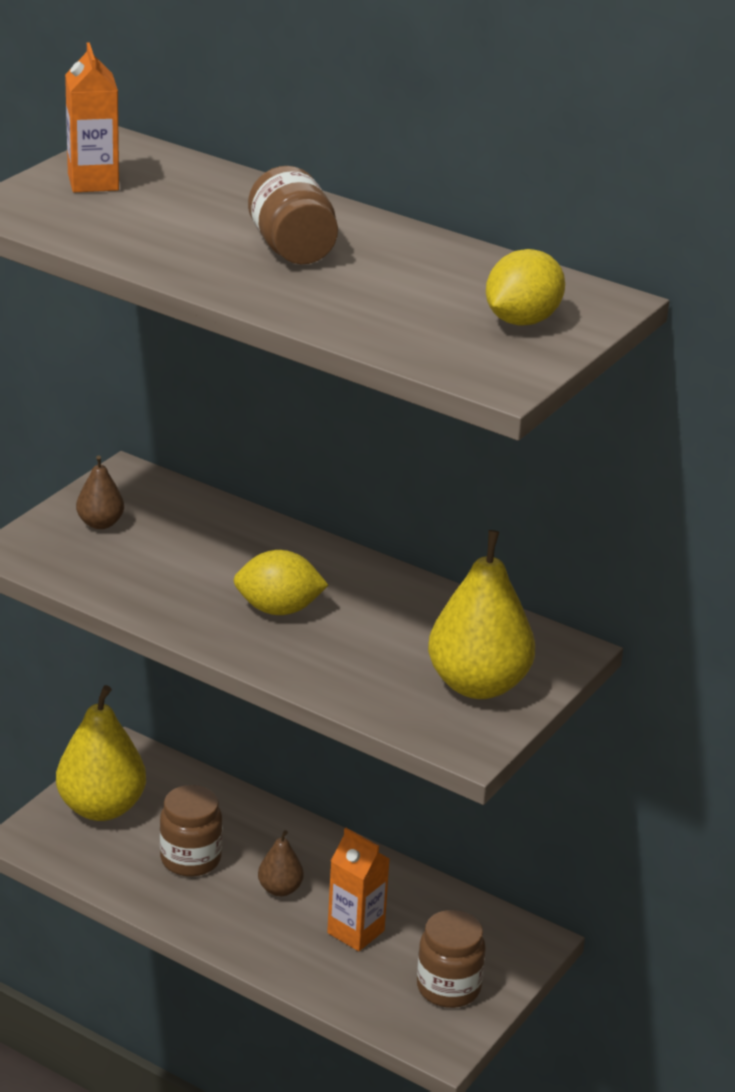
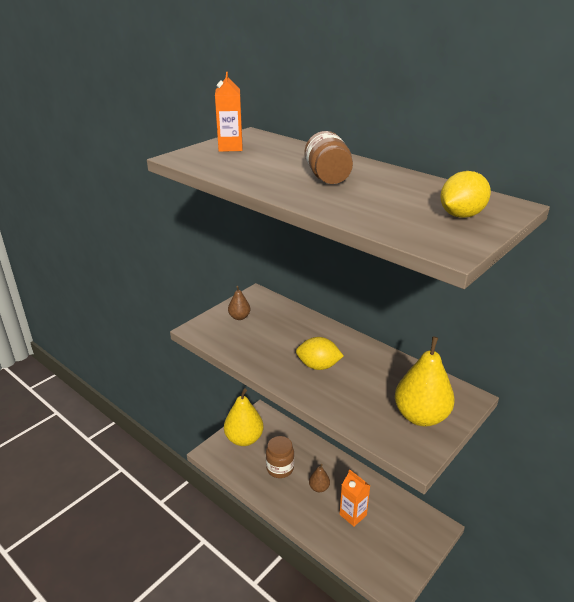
camera: 10 degrees right, 0 degrees up
brown jar [417,910,486,1008] -> none

